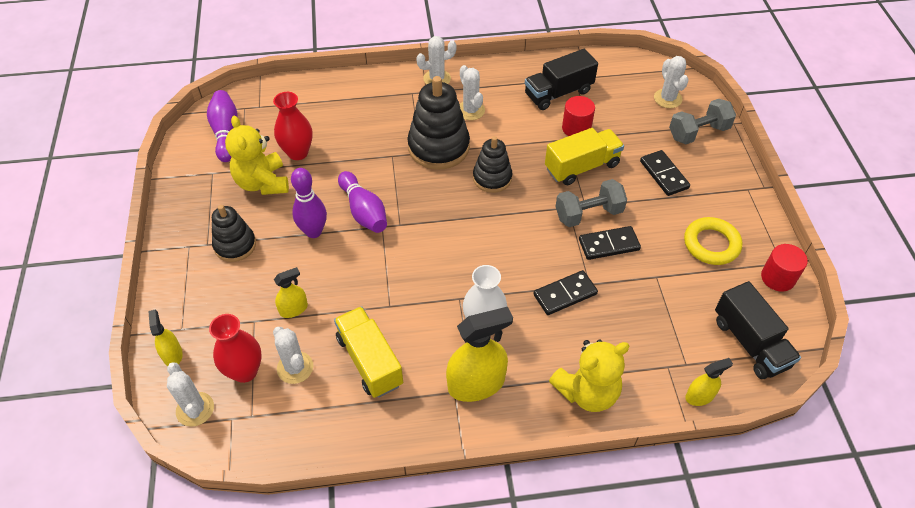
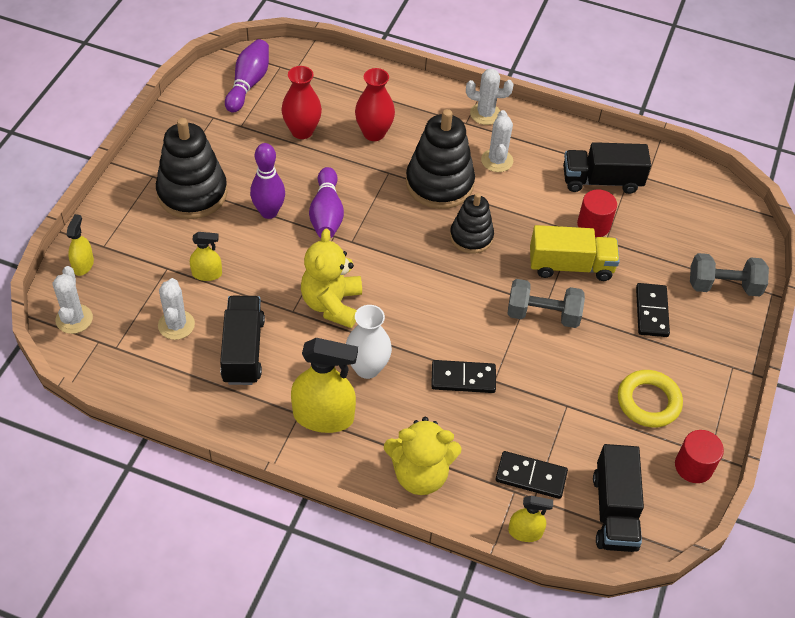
camera: 25 degrees right, 0 degrees up
red vase [209,314,262,383] -> red vase moved to [355,68,395,141]
black stacking toy [212,205,256,262] -> black stacking toy [156,118,227,219], size x1.62
yellow teddy bear [225,115,289,195] -> yellow teddy bear moved to [301,229,362,328]
yellow truck [334,306,403,398] -> black truck [220,296,265,385]
black domino [579,226,641,260] -> black domino moved to [496,451,568,499]
white cactus [654,56,689,108] -> none

